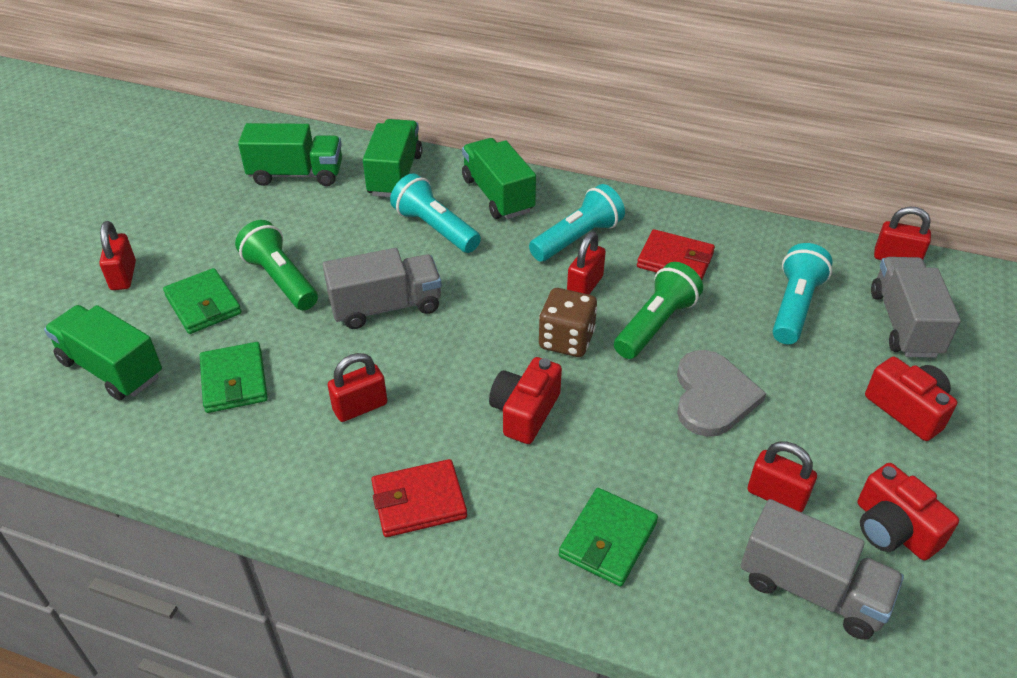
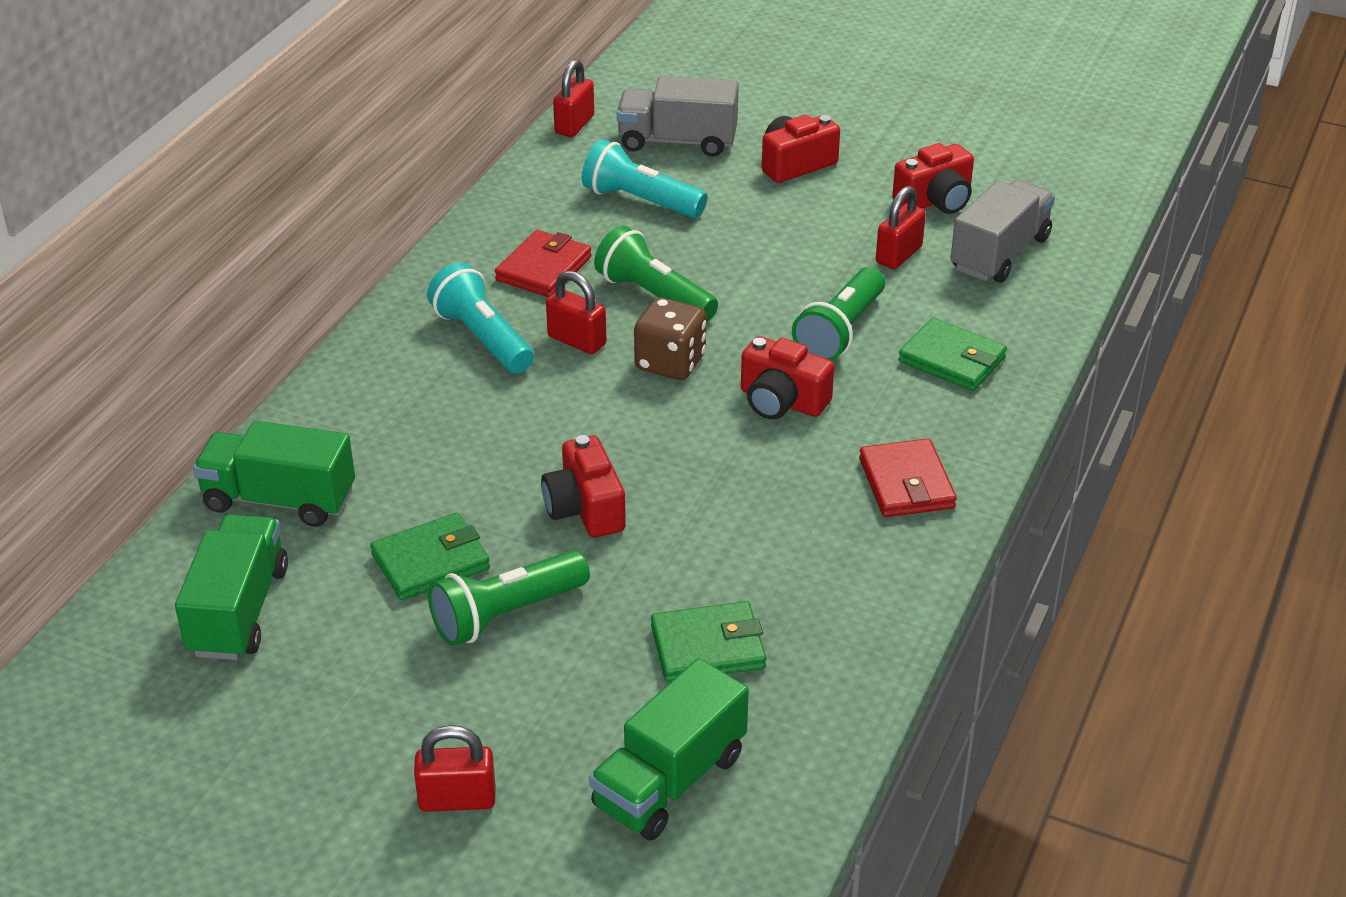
camera: 85 degrees left, 5 degrees down
green wallet [163,268,242,334] -> green wallet moved to [370,513,490,600]
grey truck [323,248,442,329] -> red camera [541,435,626,538]
red padlock [328,353,387,422] -> none
turquoise flashlight [390,173,481,253] -> none
green truck [462,138,536,219] -> none
grey heart [677,350,766,437] -> none
none -> green flashlight [792,267,885,361]

